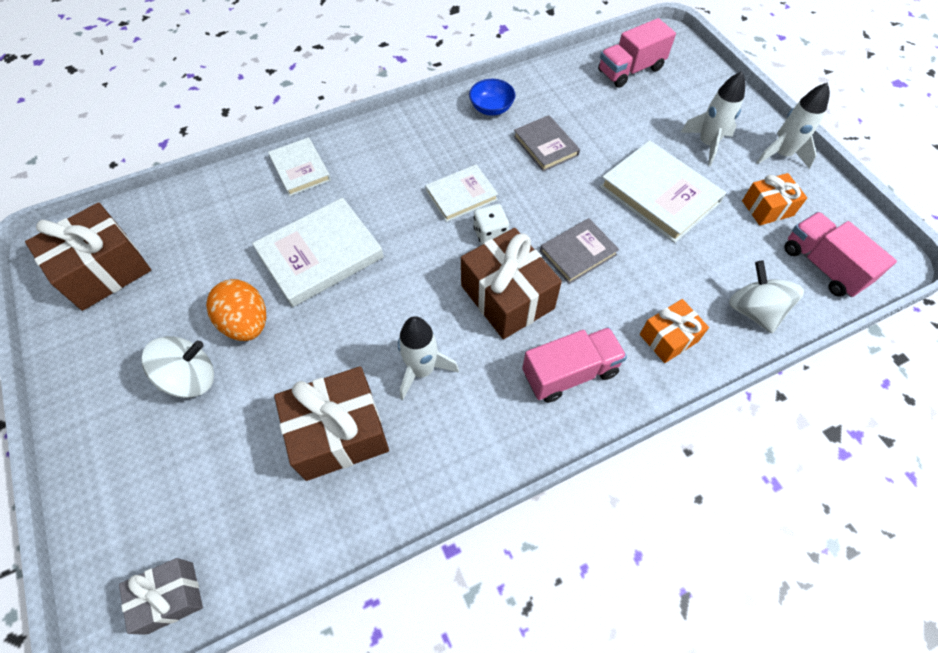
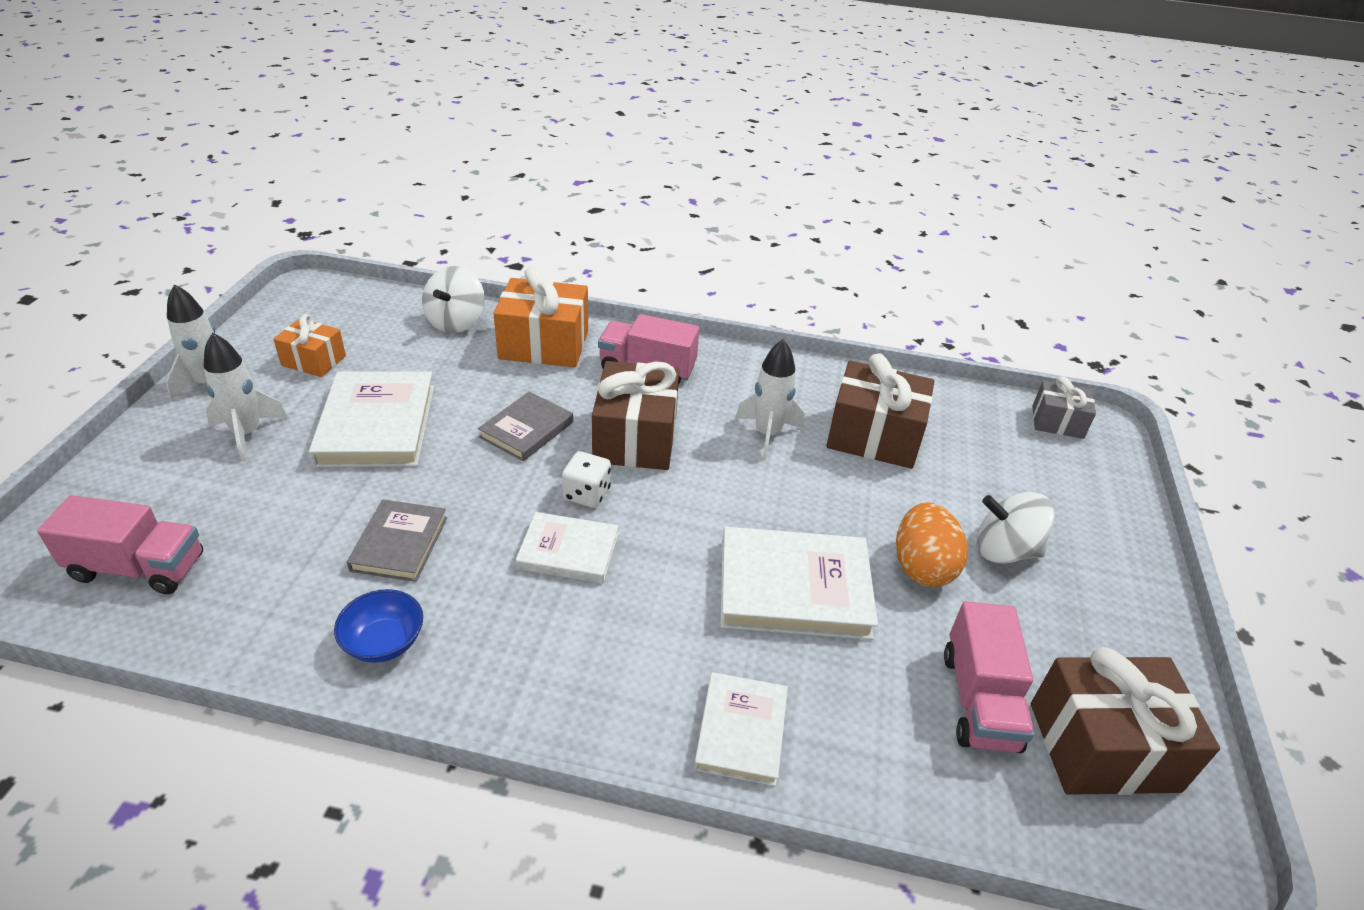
camera: 145 degrees left, 20 degrees down
grey book [540,218,619,284] -> grey book turned 60 degrees counterclockwise [478,391,573,461]
orange gift [640,299,709,363] -> orange gift [493,267,588,367], size x1.73
pink truck [785,212,897,297] -> pink truck moved to [944,601,1034,753]

